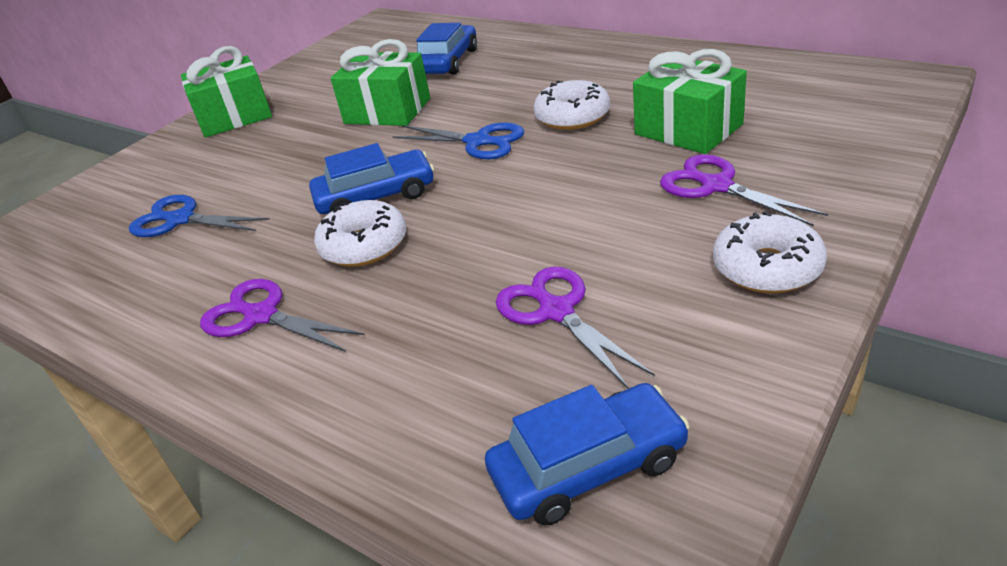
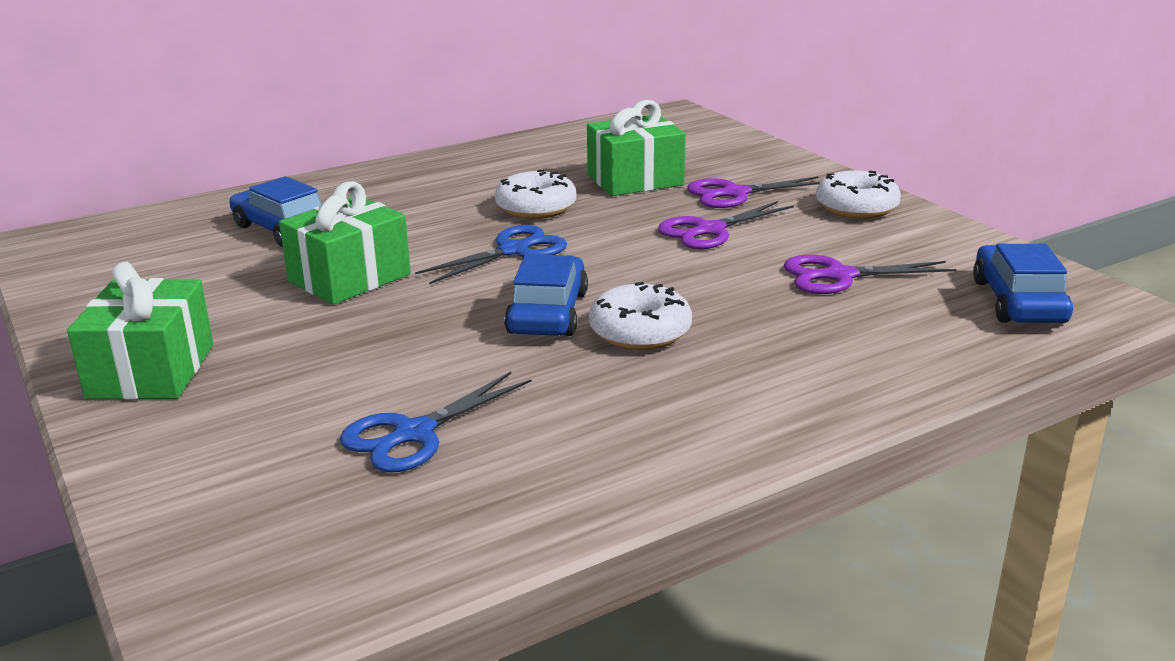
camera: 70 degrees left, 10 degrees down
purple scissors [200,279,365,352] -> purple scissors moved to [658,201,794,249]

